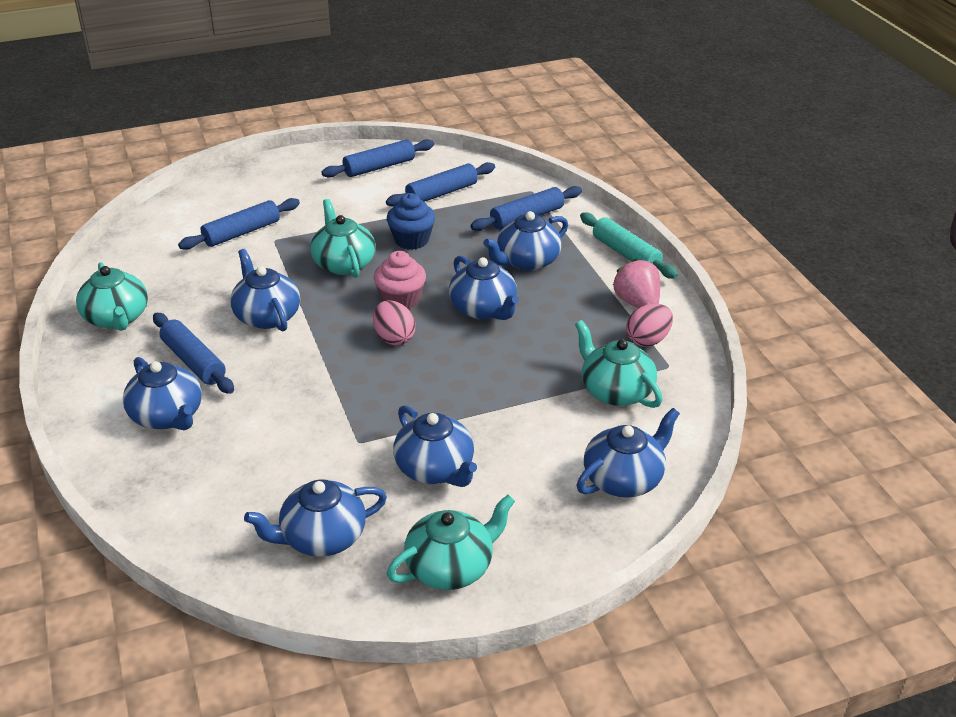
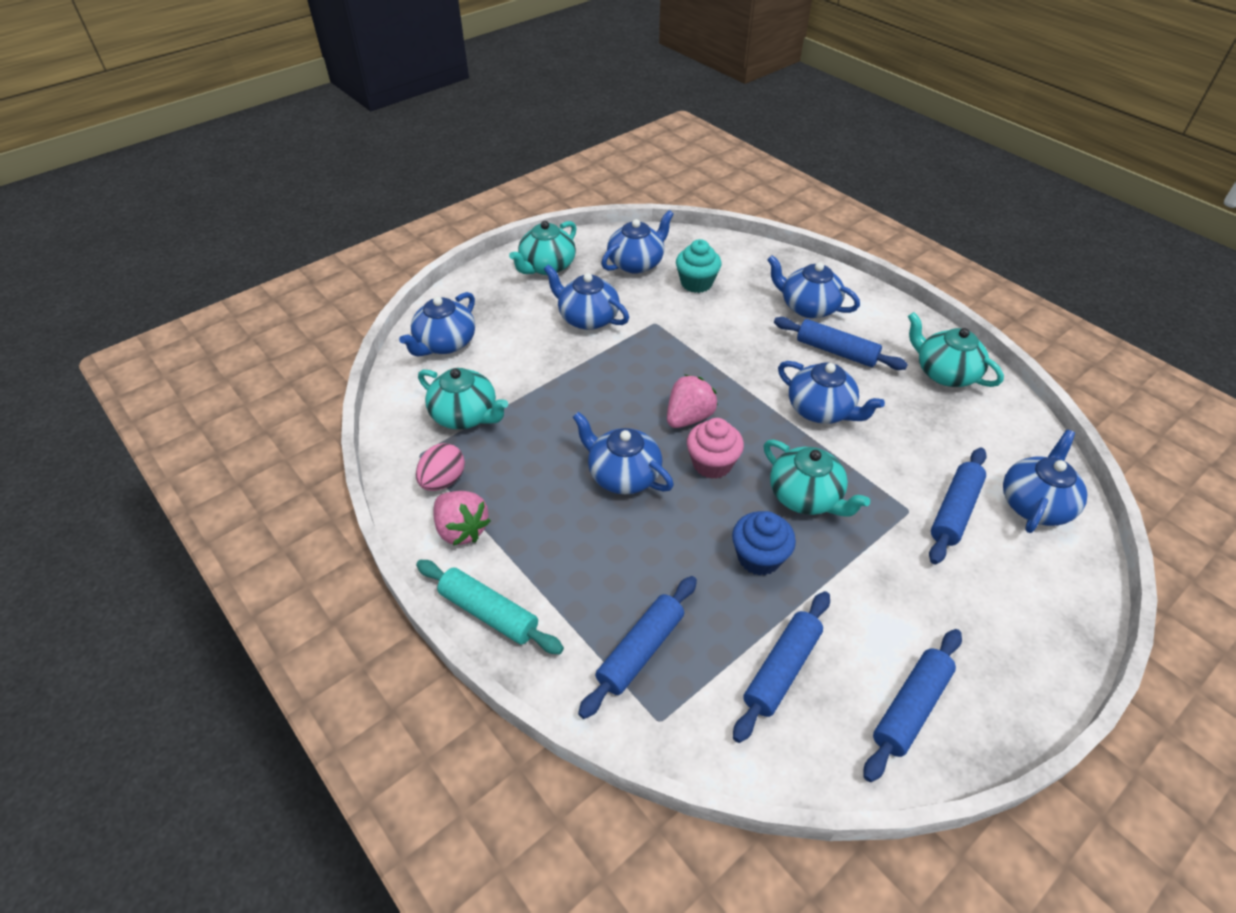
camera: 160 degrees right, 10 degrees up
pink egg [373,300,415,346] -> pink strawberry [667,375,718,428]
blue teapot [483,211,568,271] -> blue teapot moved to [1003,430,1088,533]
none -> turquoise cupcake [676,239,721,293]

